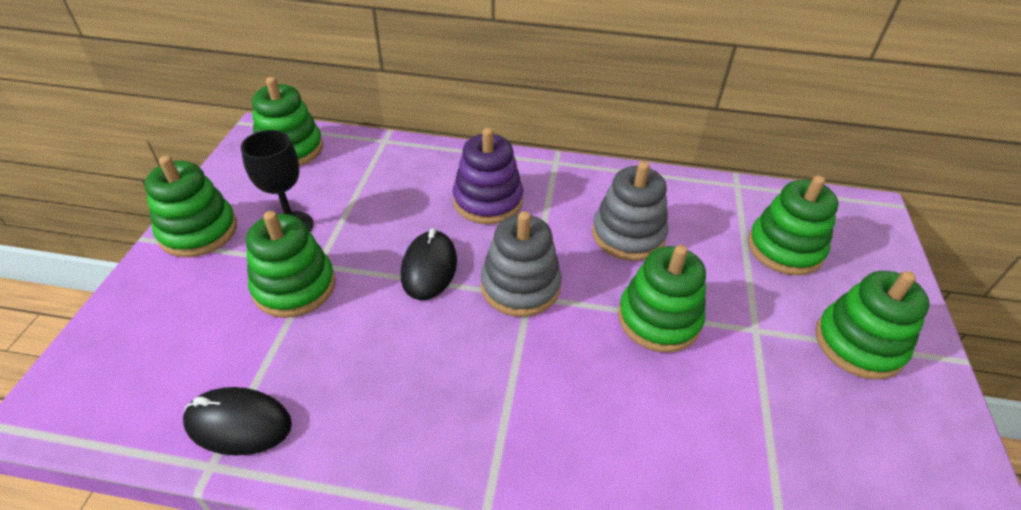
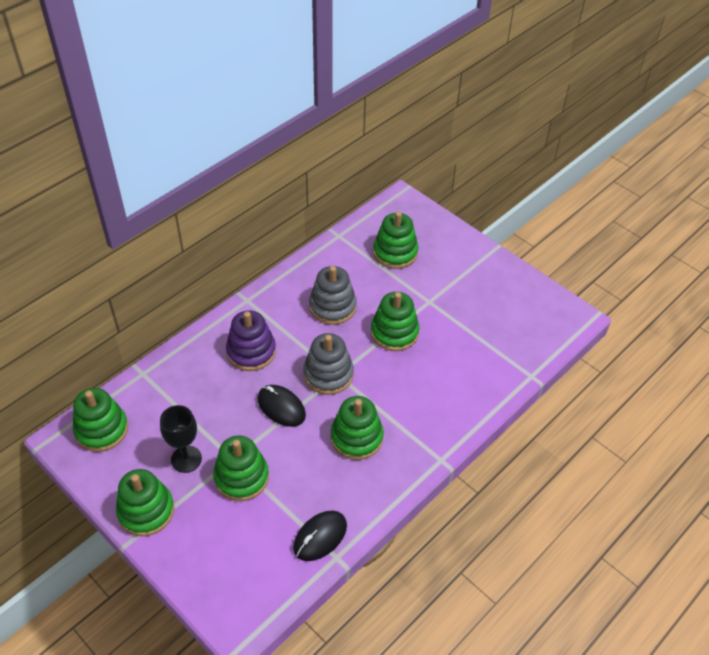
camera: 55 degrees left, 5 degrees up
green stacking toy [815,271,930,379] -> green stacking toy moved to [331,396,384,460]

